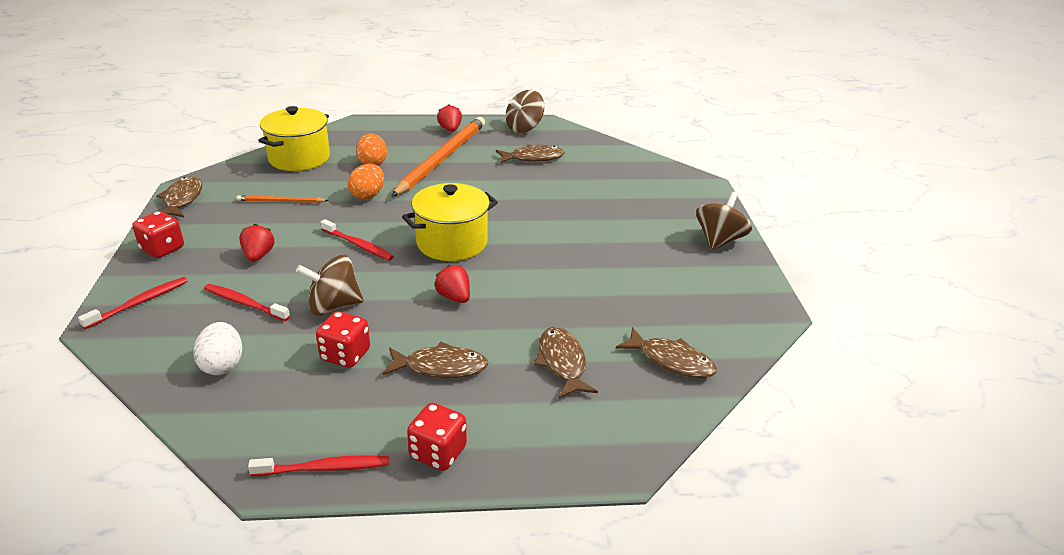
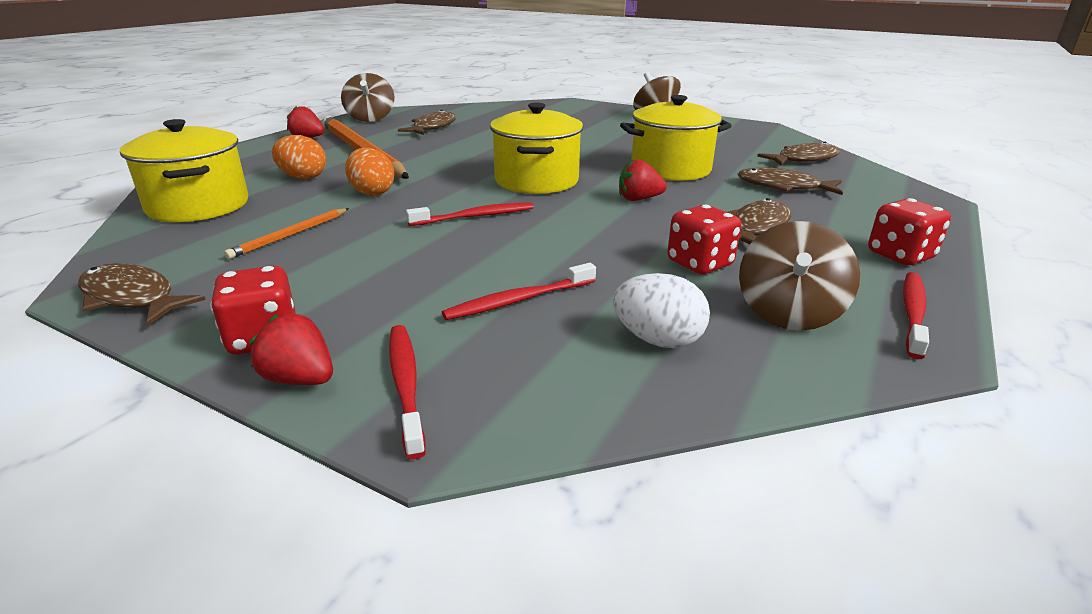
camera: 55 degrees left, 5 degrees down
red strawberry [239,224,274,262] -> red strawberry moved to [249,314,333,385]
brown spinning top [296,255,364,316] -> brown spinning top moved to [739,221,860,331]
none -> yellow pot [620,95,732,181]

